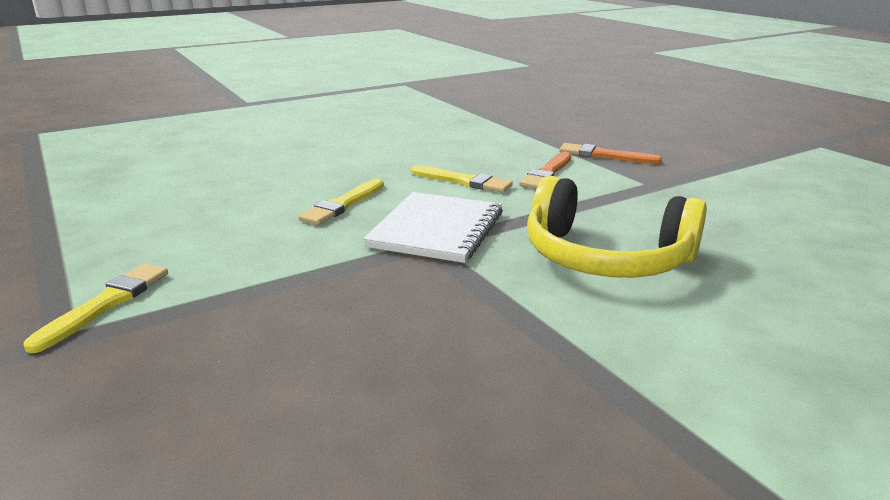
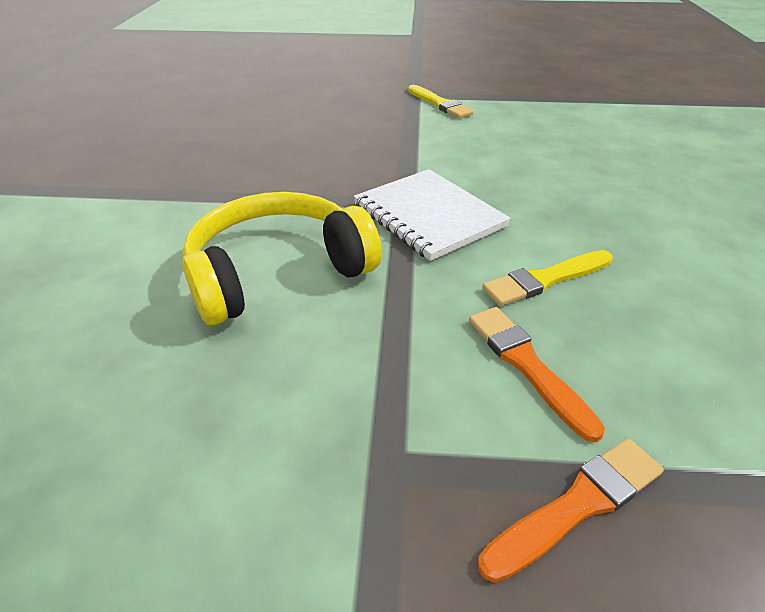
camera: 125 degrees right, 15 degrees up
yellow brush [298,179,384,225] -> none

